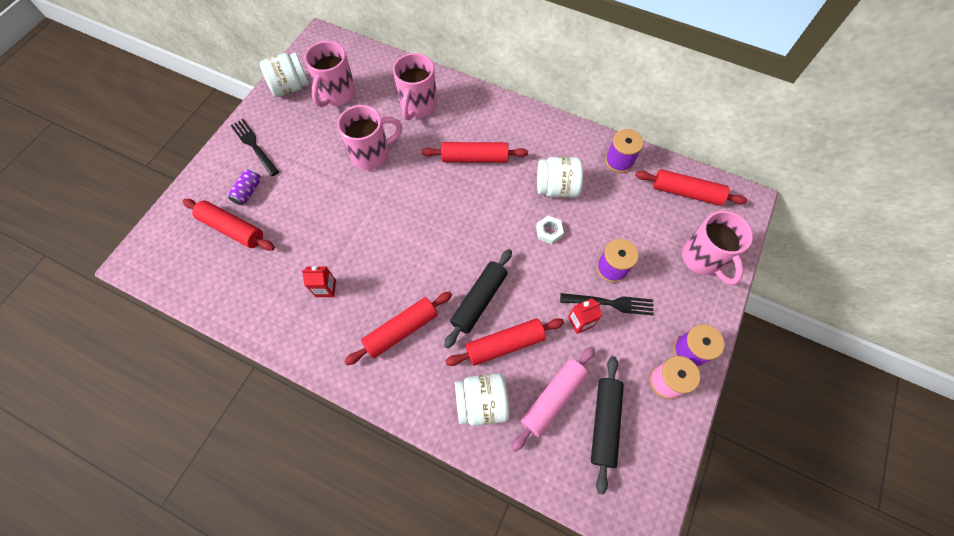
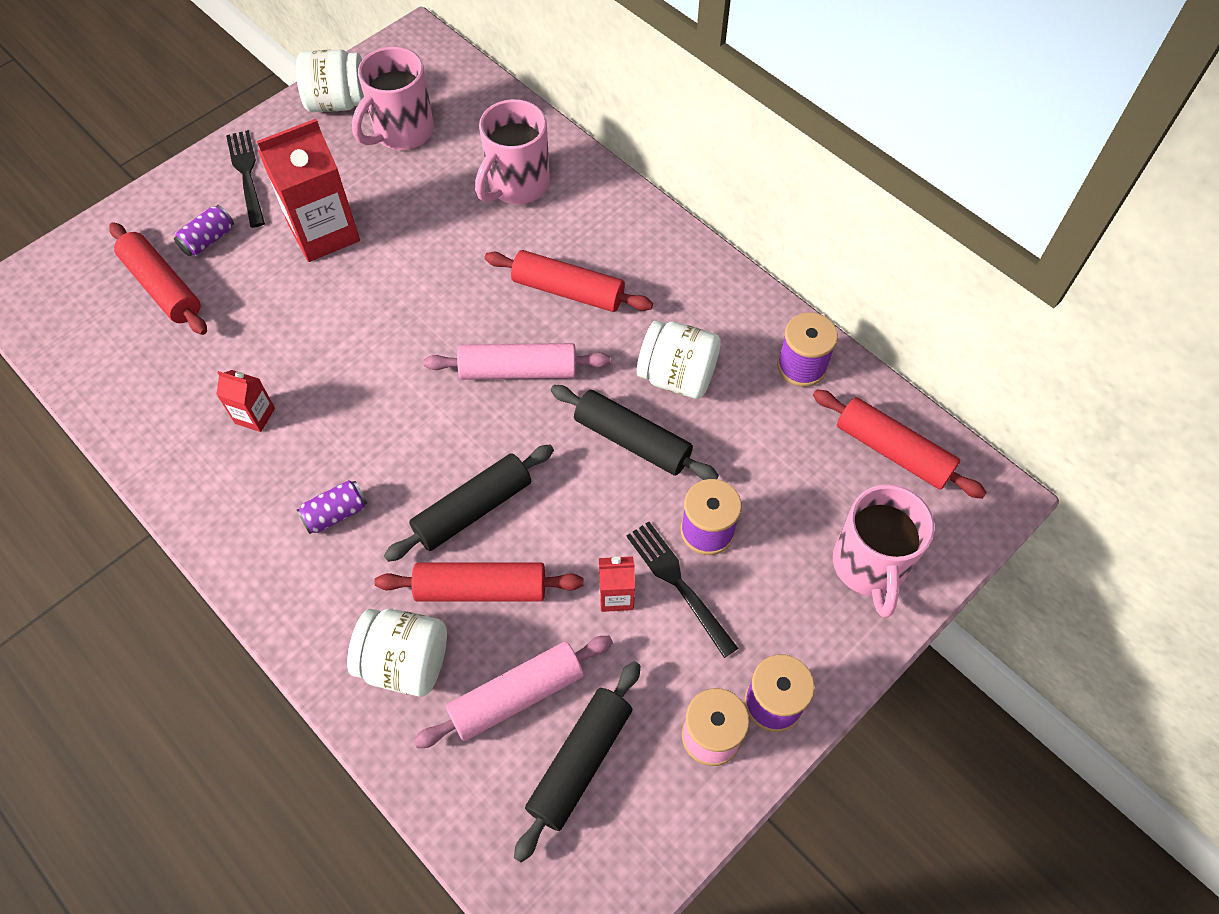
camera: 20 degrees right, 5 degrees down
pink mug [337,105,402,170] -> none
red rolling pin [344,291,452,365] -> purple can [297,480,367,534]
white nut [536,216,564,244] -> black rolling pin [551,385,719,480]
black fork [560,293,654,316] -> black fork turned 150 degrees counterclockwise [626,522,738,658]
none -> red carton [257,119,360,262]
none -> pink rolling pin [423,343,611,380]

